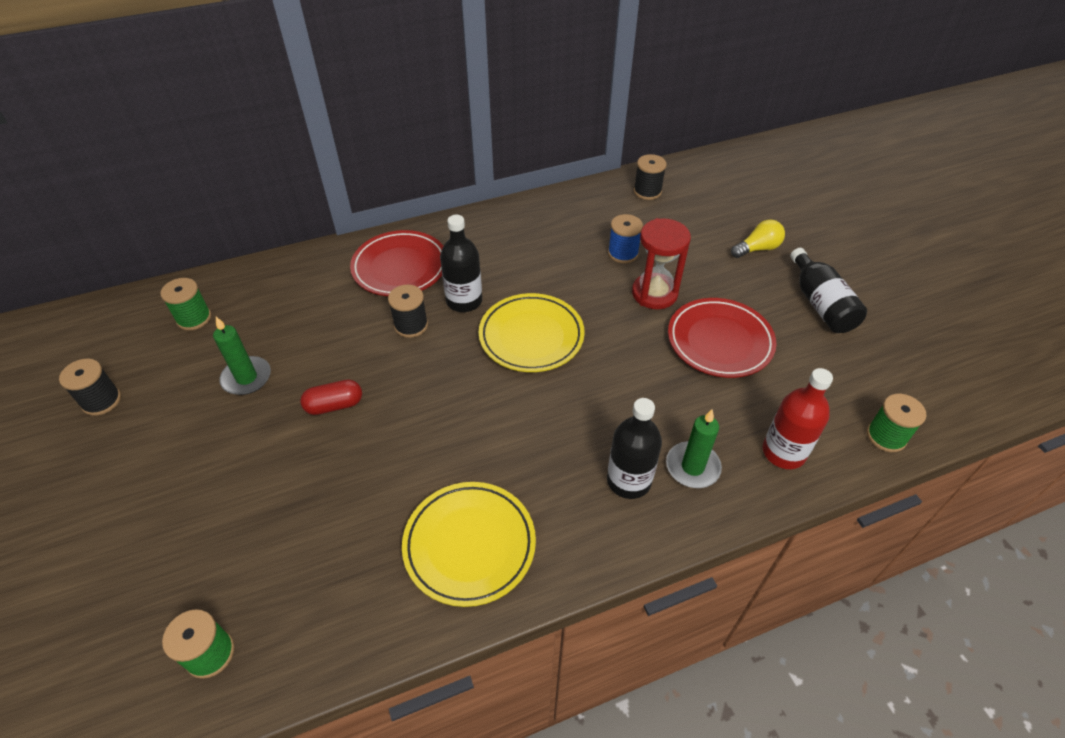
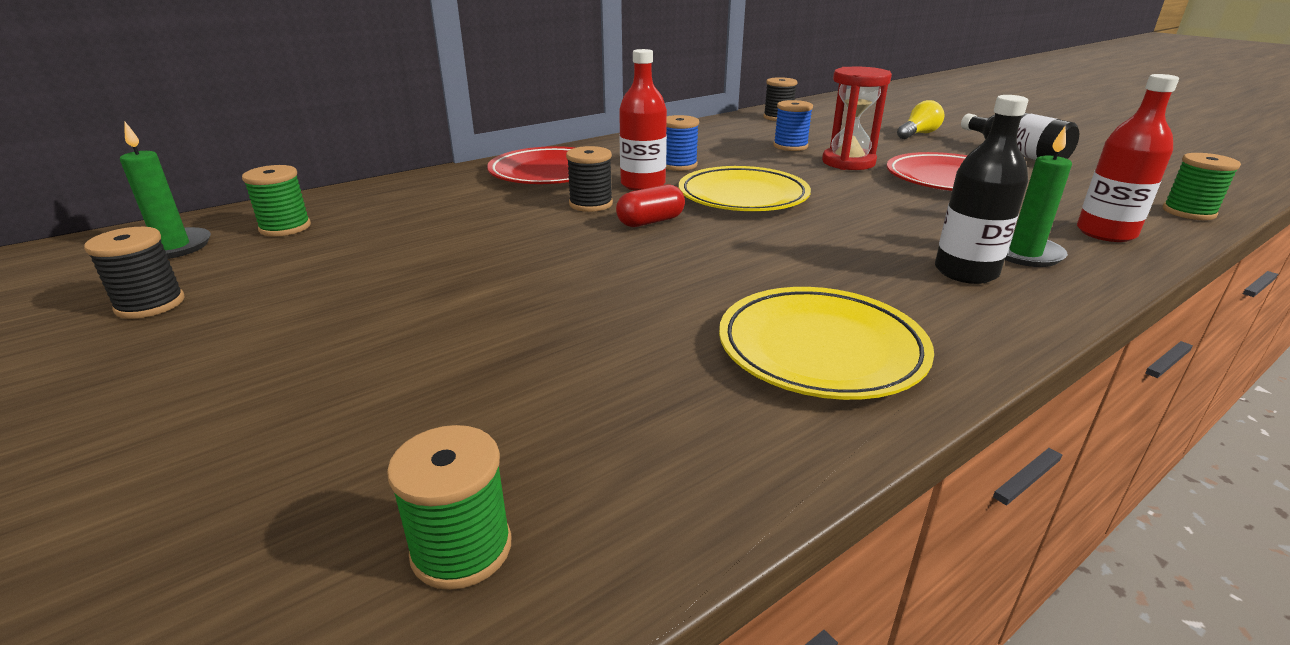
camera: 15 degrees left, 20 degrees down
green candle [213,317,271,395] -> green candle moved to [120,122,211,259]
red capsule [300,379,362,415] -> red capsule moved to [616,184,685,227]
black bottle [440,215,482,312] -> red bottle [619,49,667,191]
none -> blue spool [666,115,699,171]

